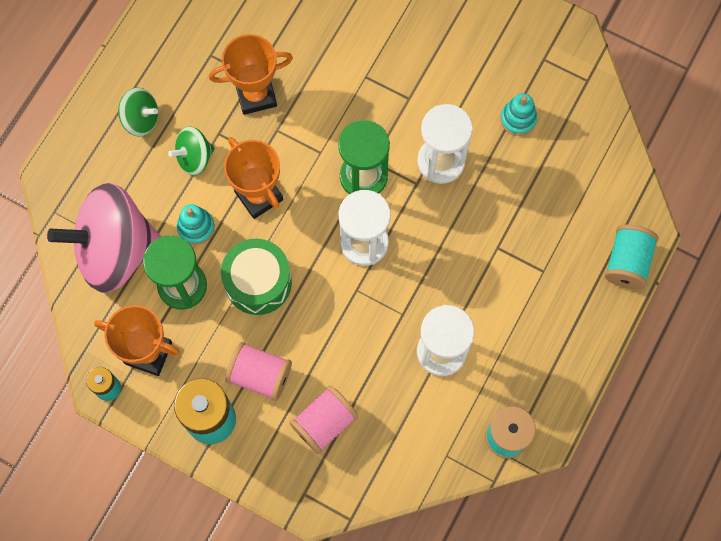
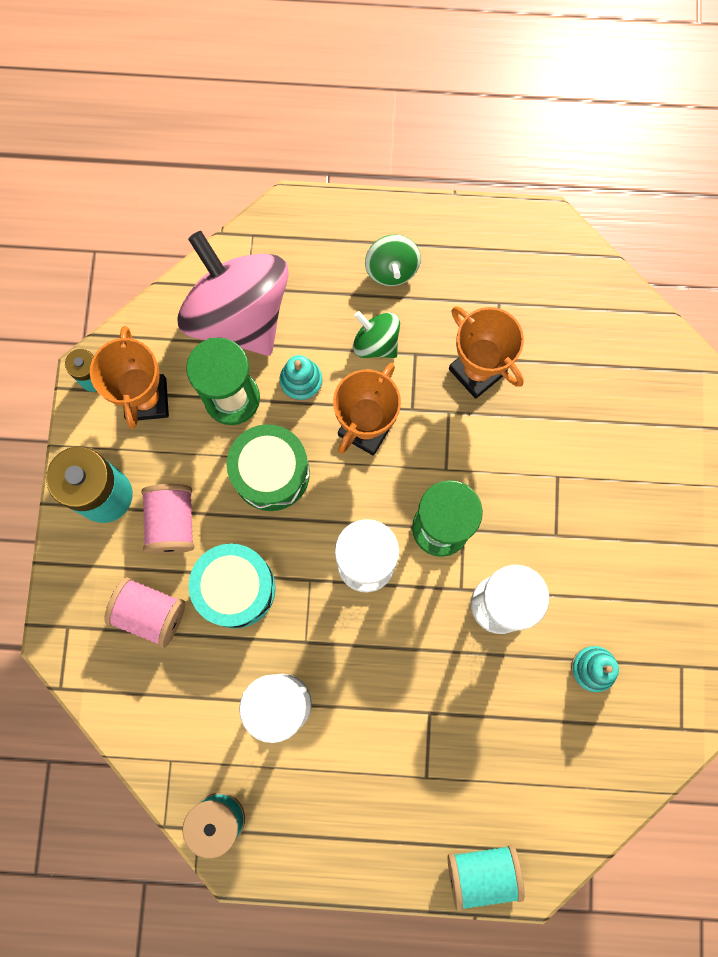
camera: 65 degrees right, 5 degrees up
none -> turquoise drum [189,544,276,628]

